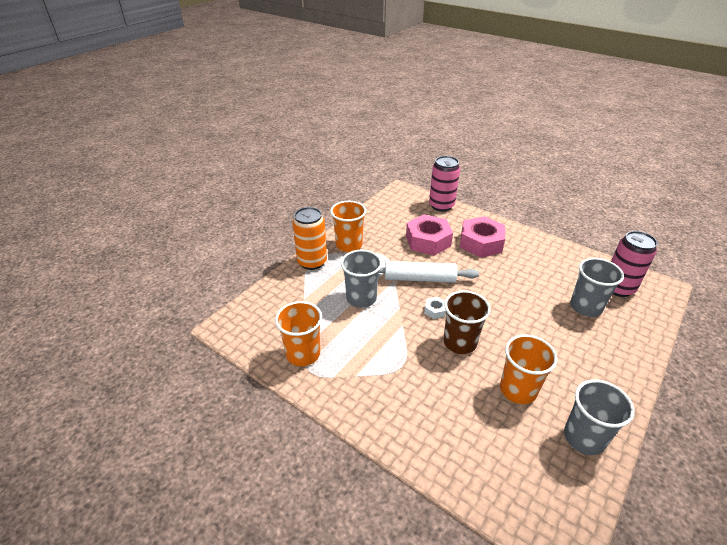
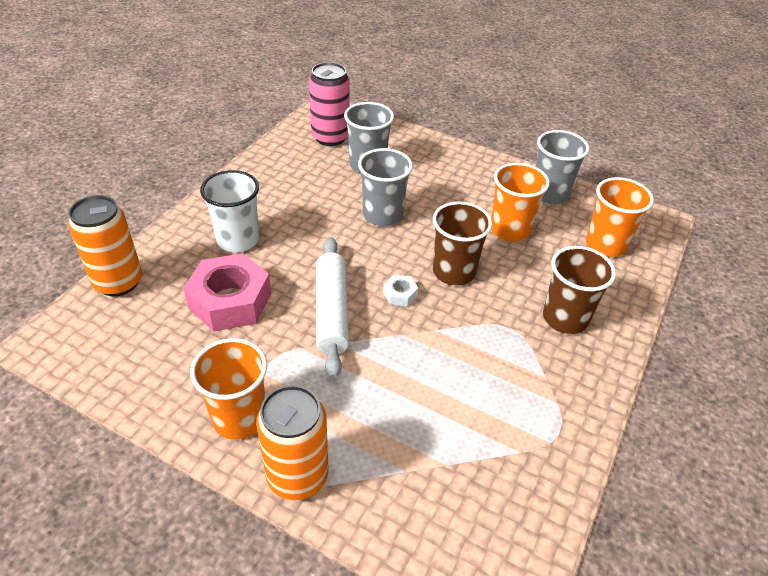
camera: 100 degrees left, 5 degrees up
orange cup [275,301,322,366] -> orange cup moved to [586,177,654,257]
grey cup [341,250,382,308] -> grey cup moved to [358,148,413,226]
pink can [429,156,460,212] -> orange can [68,195,142,296]
pink nut [460,216,505,258] -> white cup [200,170,259,252]
none -> brown cup [543,246,616,334]

